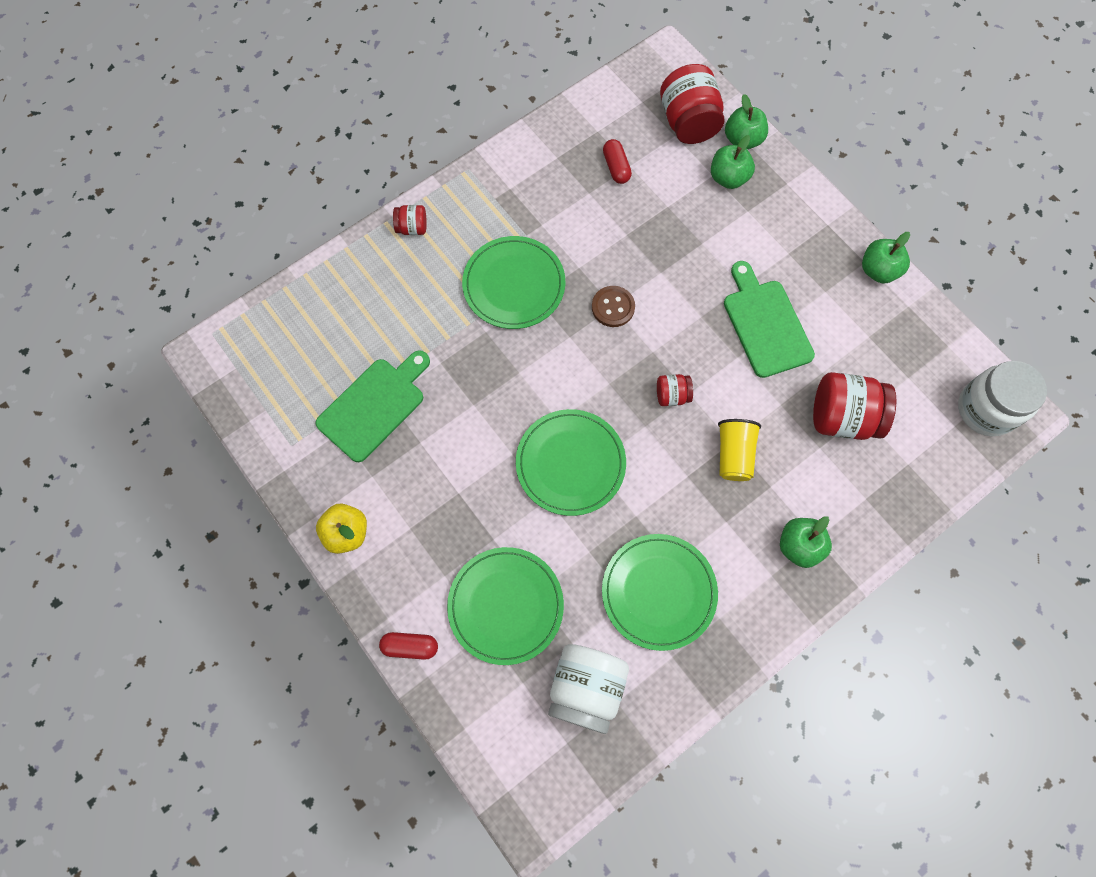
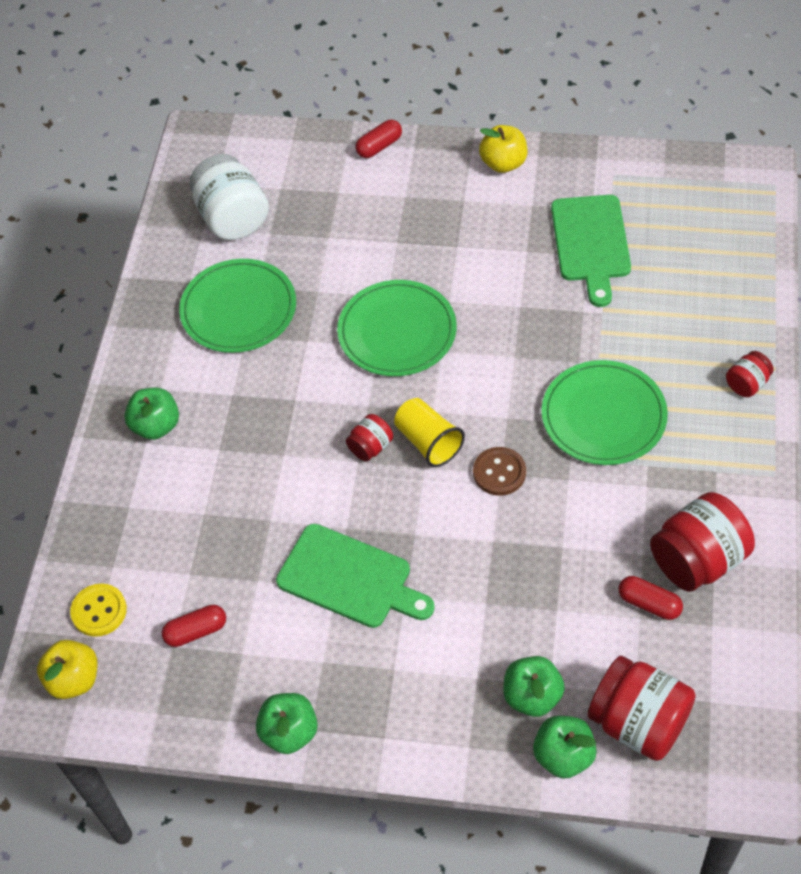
camera: 140 degrees right, 15 degrees down
green plate [447,547,564,665] -> none
yellow cup [718,419,761,481] -> yellow cup moved to [394,398,465,467]
red jar [813,372,896,440] -> red jar moved to [650,492,755,592]
white jar [958,361,1047,436] -> yellow apple [37,640,97,699]
none -> yellow button [70,583,127,637]
none -> red capsule [162,605,226,647]

